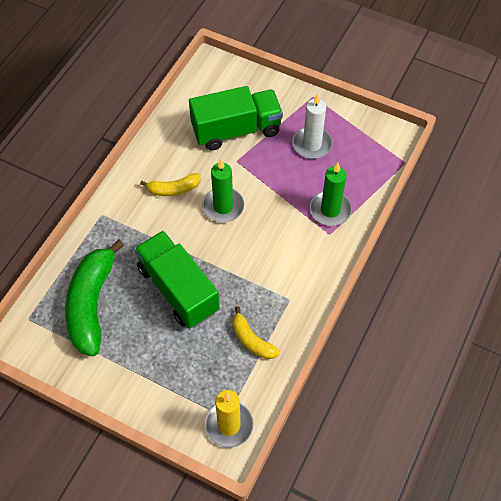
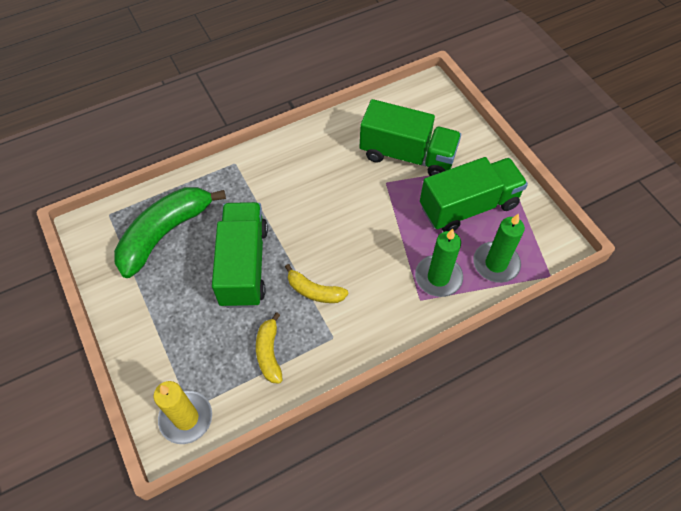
camera: 35 degrees right, 0 degrees up
yellow banana [140,173,201,196] -> yellow banana moved to [285,264,348,303]
green candle [202,159,244,223] -> green candle moved to [473,213,525,283]
white candle [292,94,333,159] -> green truck [420,157,528,232]

